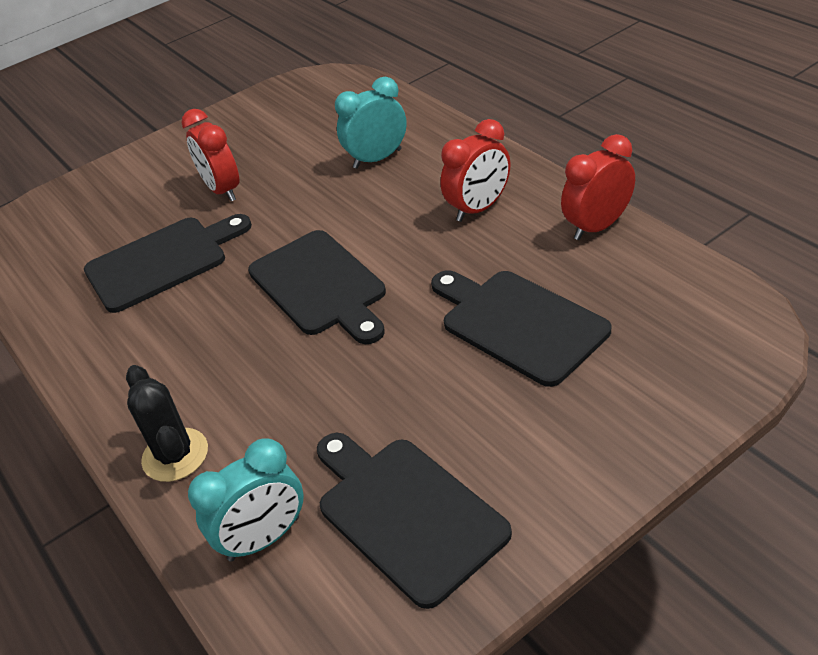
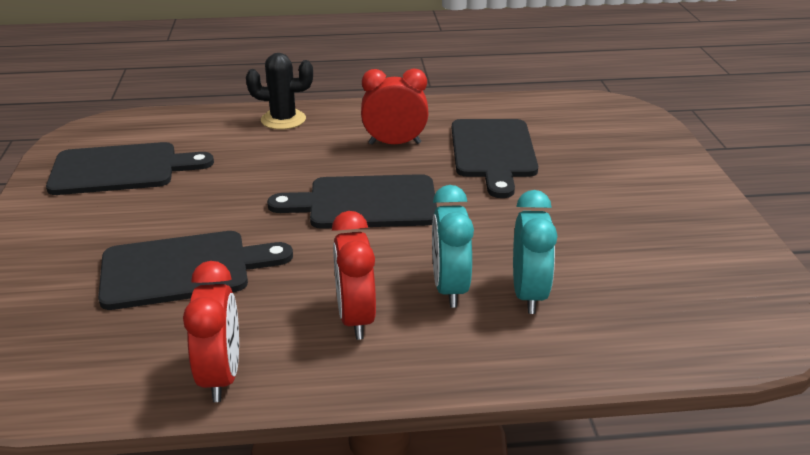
camera: 115 degrees right, 10 degrees down
red clock [182,109,239,201] -> red clock moved to [361,69,429,145]
turquoise clock [188,438,304,562] -> turquoise clock moved to [432,185,474,308]

